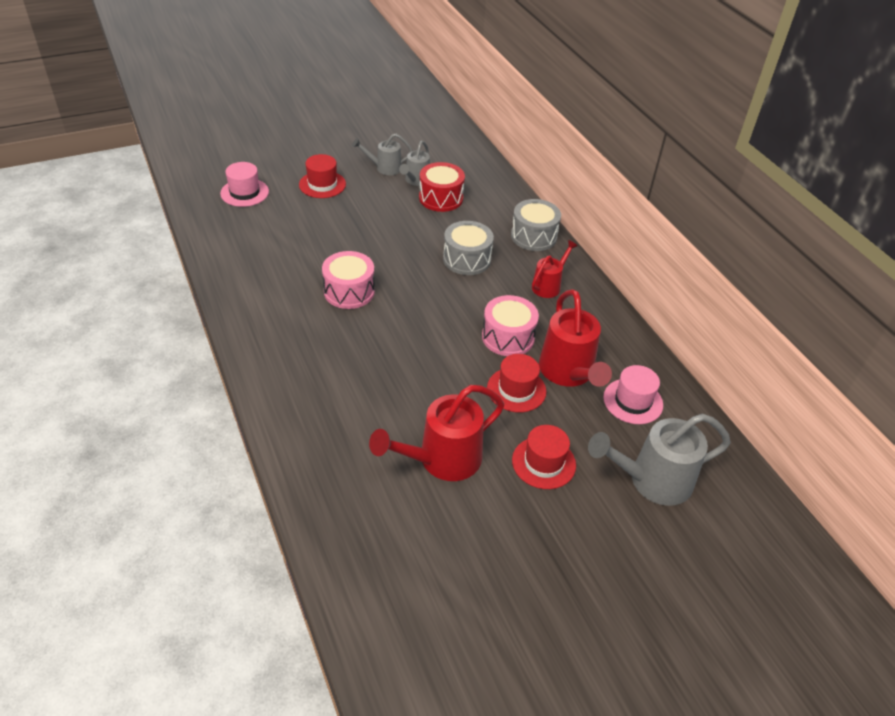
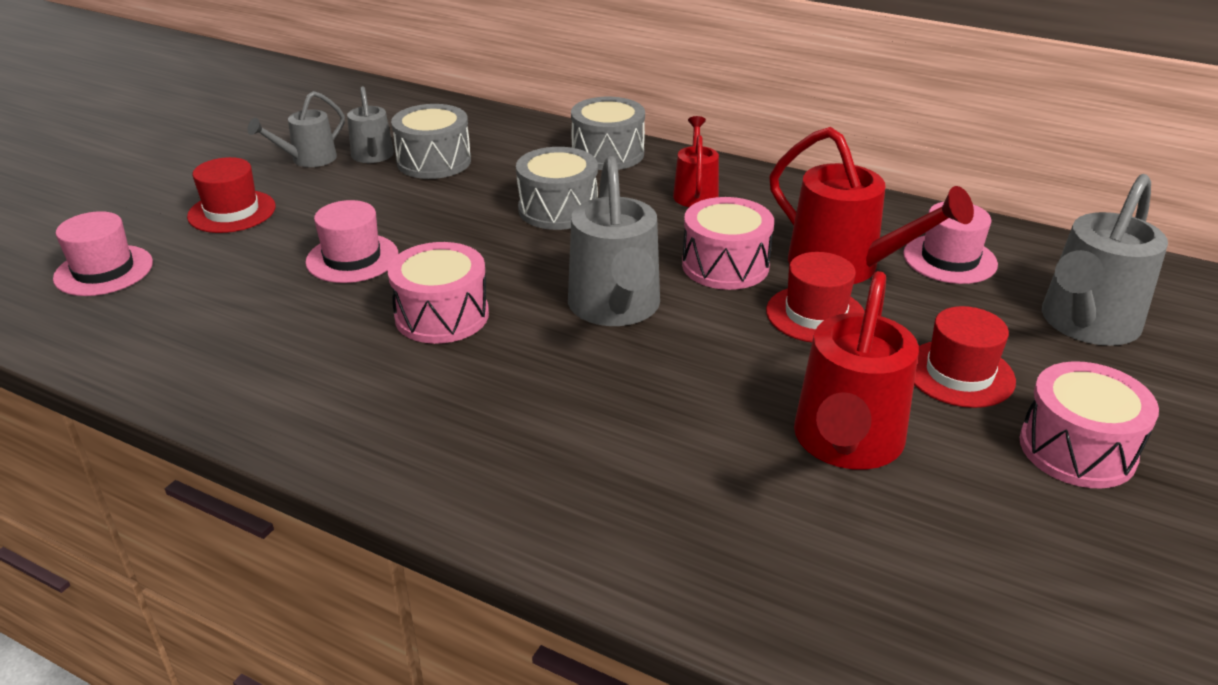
camera: 35 degrees left, 10 degrees down
red drum [419,162,465,212] -> grey drum [391,104,471,179]
none -> pink hat [305,200,398,283]
none -> grey watering can [568,156,660,326]
none -> pink drum [1020,361,1159,489]

